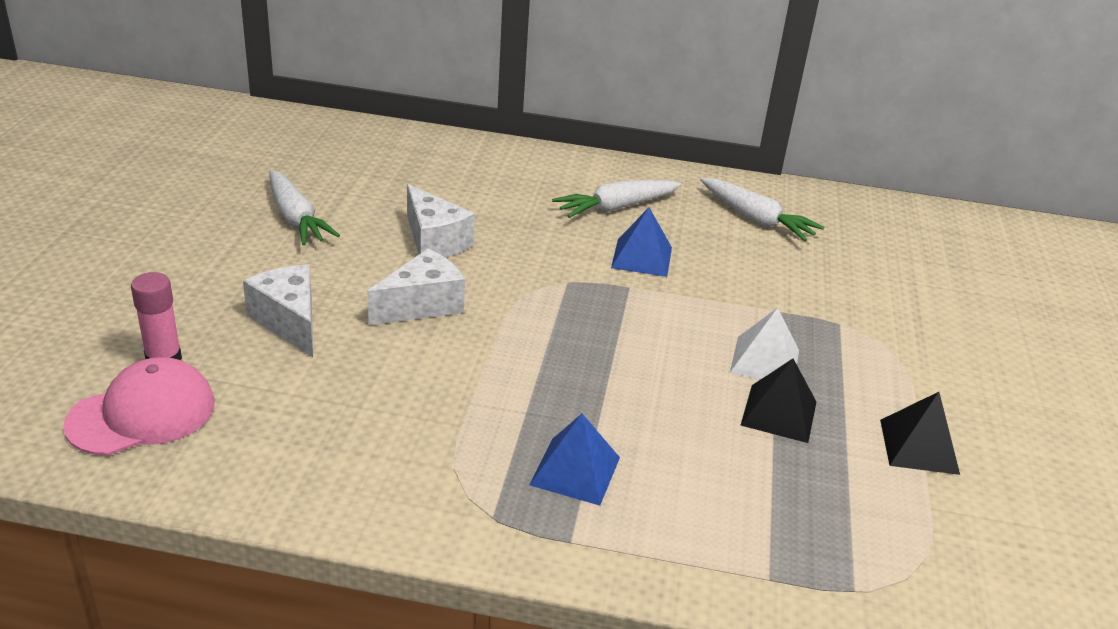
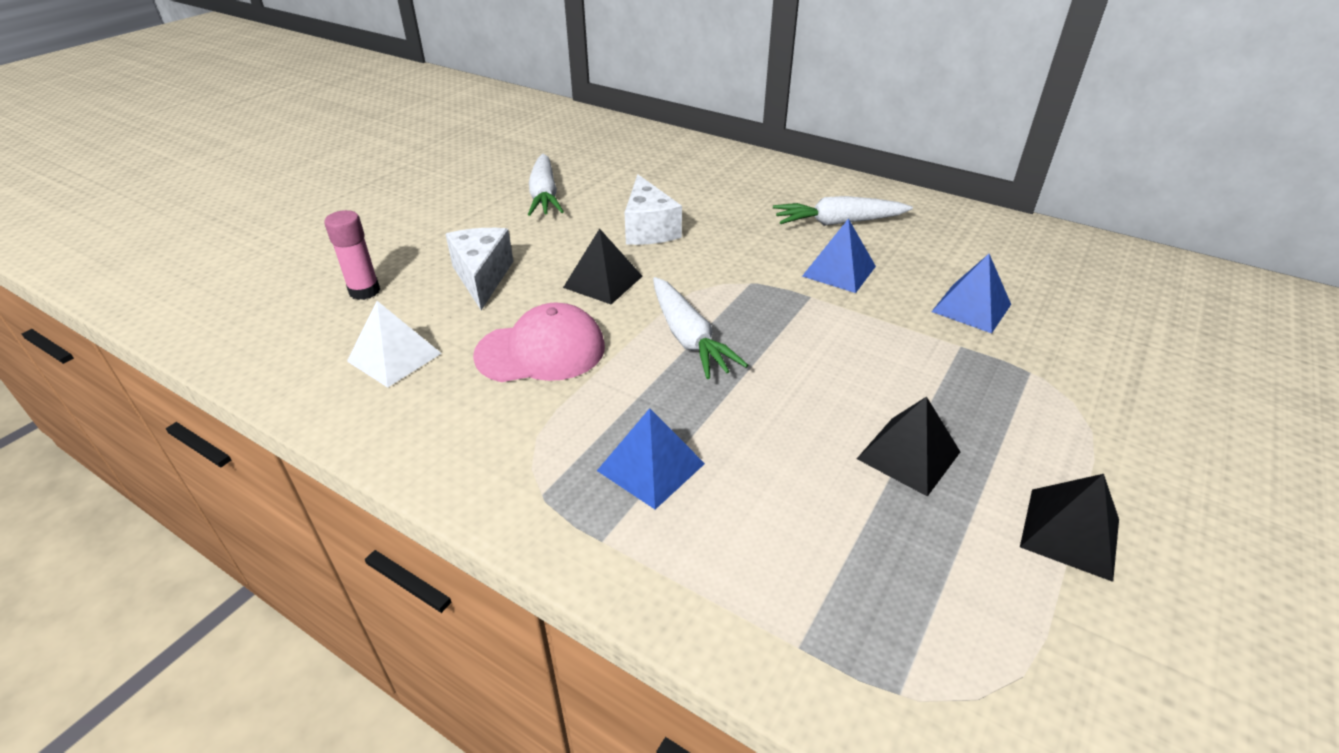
camera: 25 degrees right, 5 degrees up
pink cap [63,357,215,456] -> pink cap moved to [473,302,605,382]
white cheese [367,249,465,325] -> black pyramid [563,228,643,304]
white carrot [700,178,825,241] -> white carrot moved to [653,277,748,379]
white pyramid [730,308,799,380] -> white pyramid moved to [347,301,442,388]
none -> blue pyramid [931,254,1011,333]

